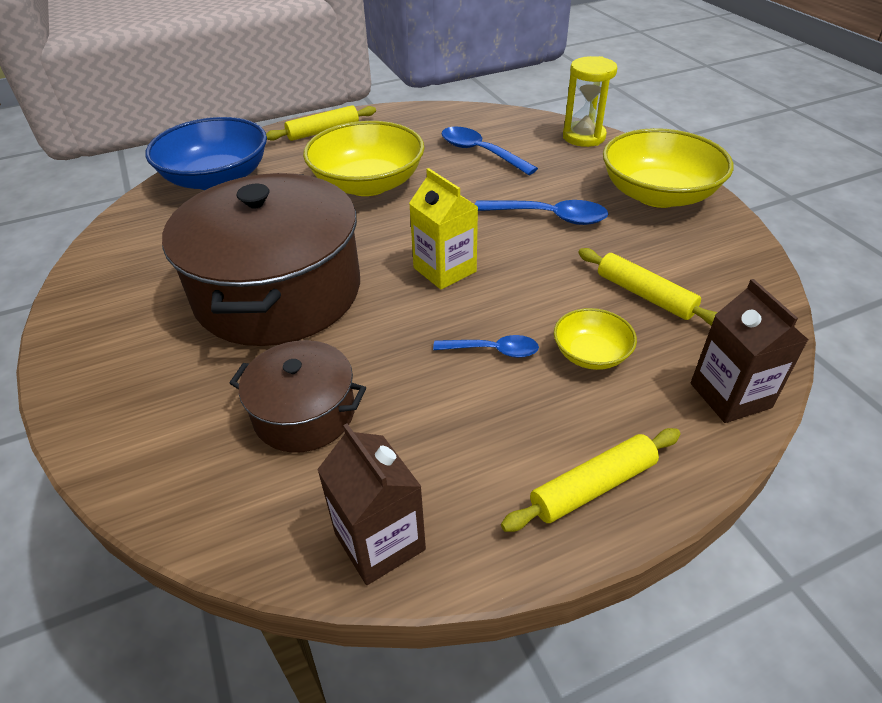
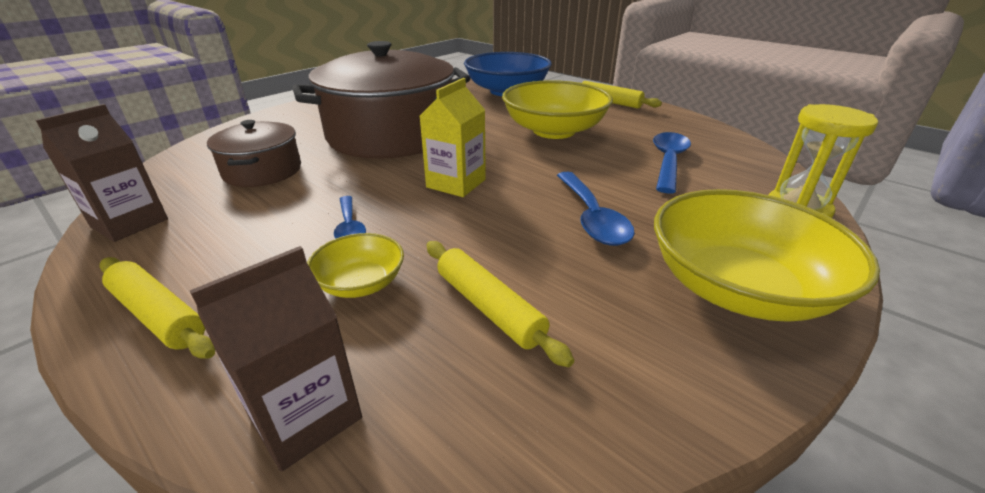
camera: 65 degrees right, 10 degrees down
yellow rolling pin [578,248,717,326] -> yellow rolling pin turned 60 degrees counterclockwise [426,241,574,367]

